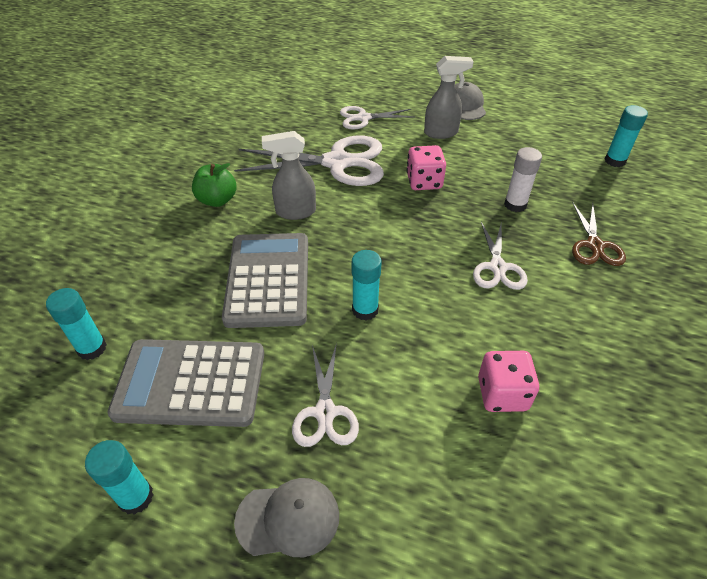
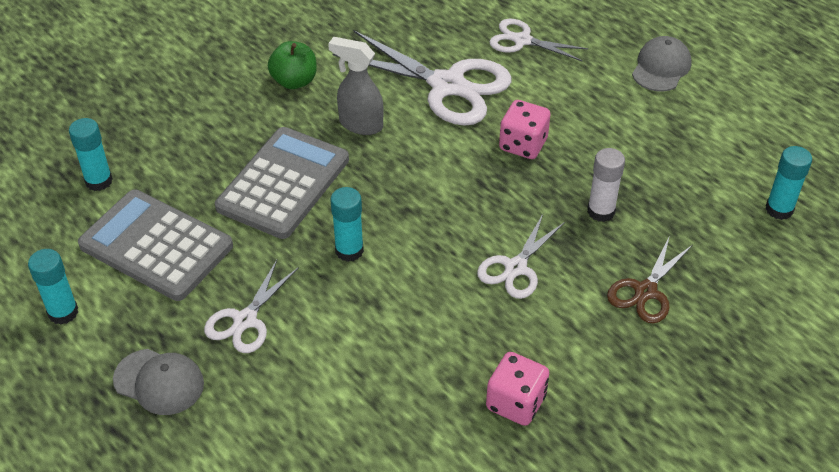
camera: 30 degrees right, 0 degrees up
grey spray bottle [424,56,474,139] -> none
pink dice [478,351,539,412] -> pink dice moved to [486,352,549,426]

